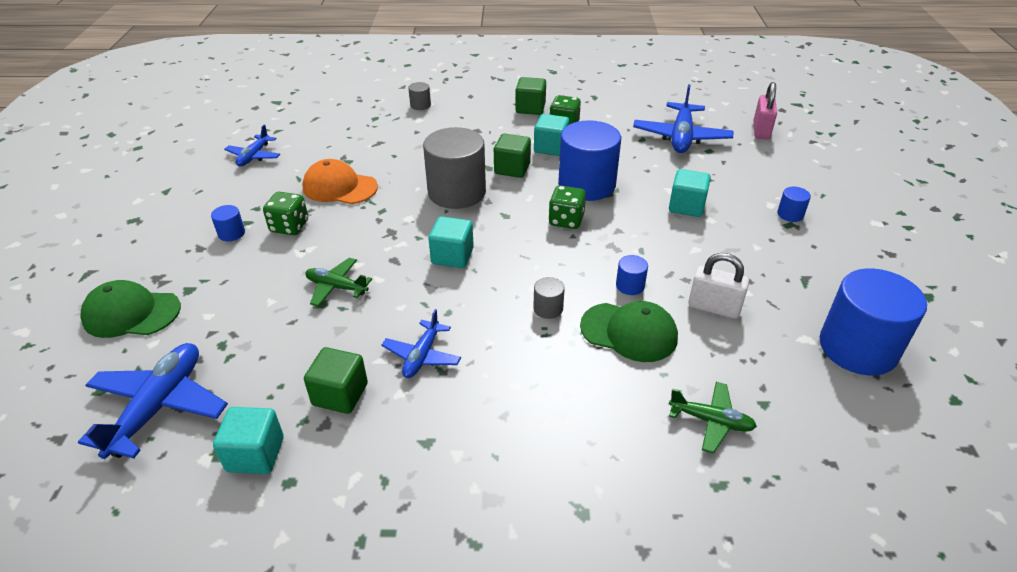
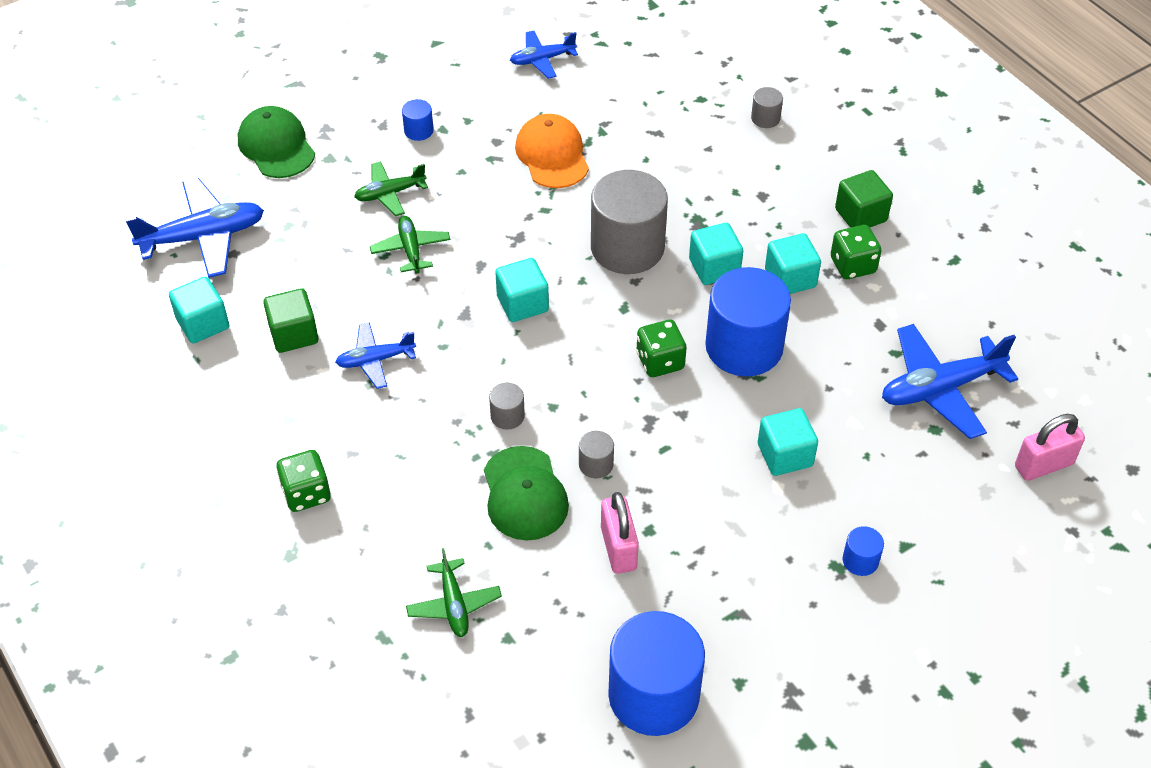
camera: 55 degrees right, 10 degrees up
green dice [263,192,308,235] -> green dice moved to [276,450,331,512]
green cube [494,134,531,178] -> turquoise cube [689,223,743,285]
blue cylinder [616,255,648,295] -> grey cylinder [579,431,614,479]
white padlock [688,253,749,319] -> pink padlock [601,492,639,574]
none -> green plane [354,161,428,216]

